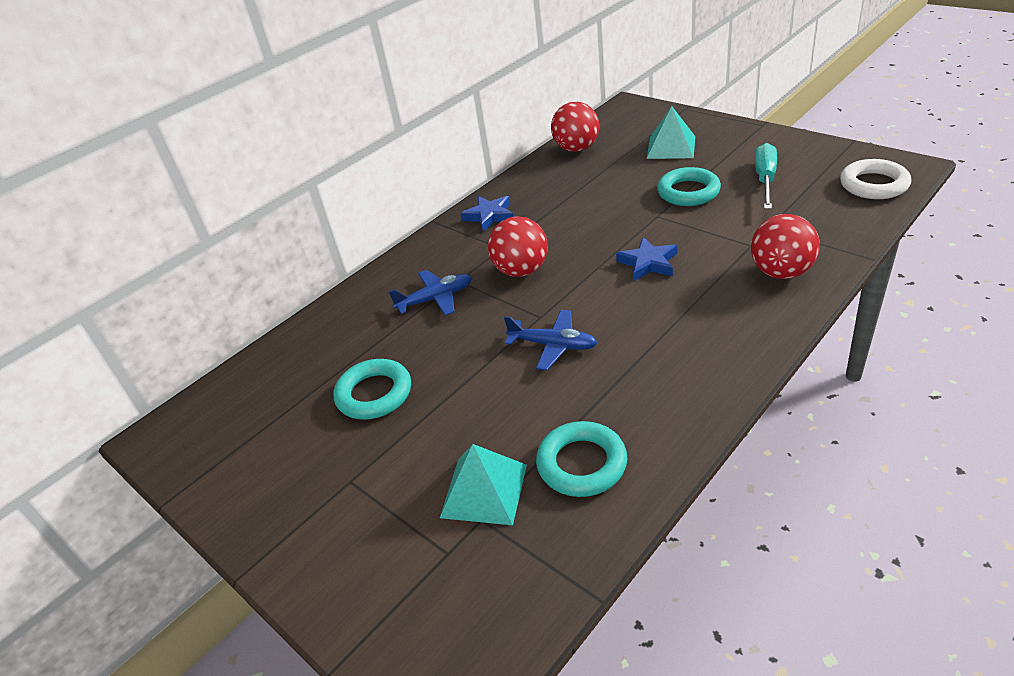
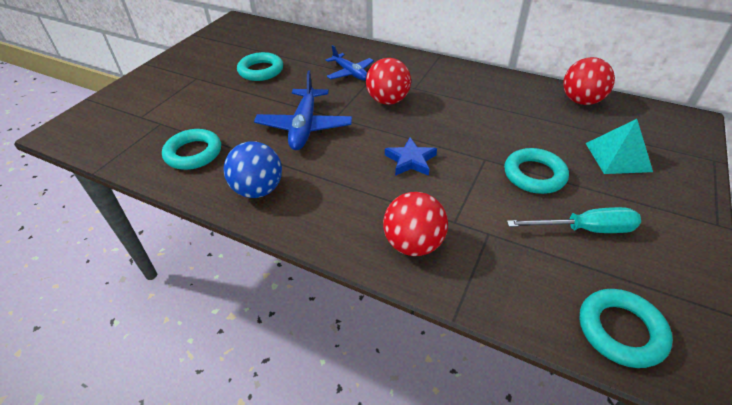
camera: 70 degrees right, 5 degrees up
turquoise pyramid [440,444,527,525] -> none
blue star [460,196,513,232] -> none
blue plane [504,310,597,370] -> blue plane [254,71,352,150], size x1.53
white ring [840,159,911,199] -> turquoise ring [579,289,673,368]
none -> blue ball [223,141,282,198]

